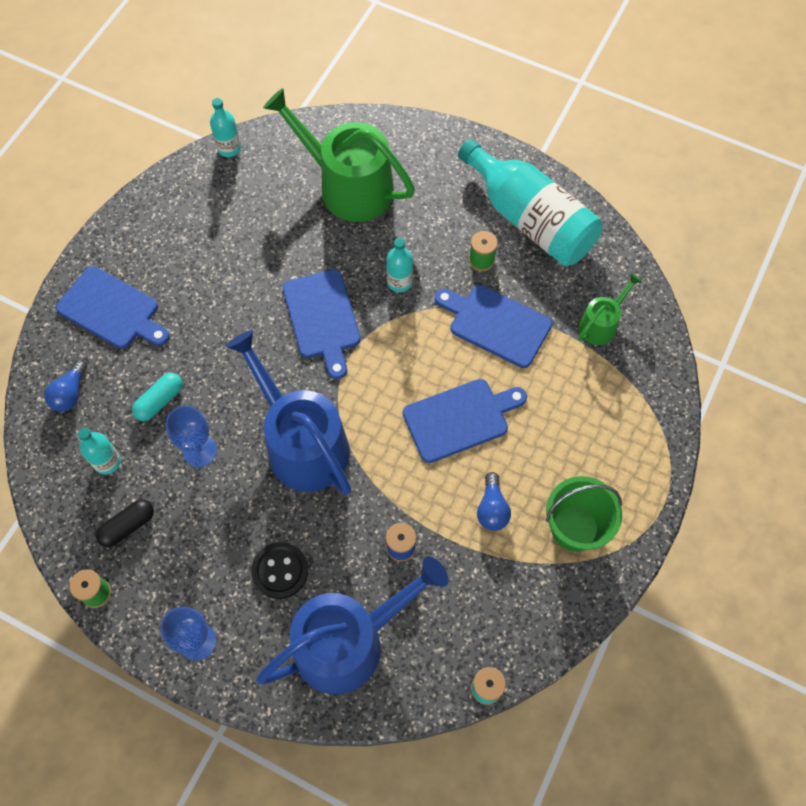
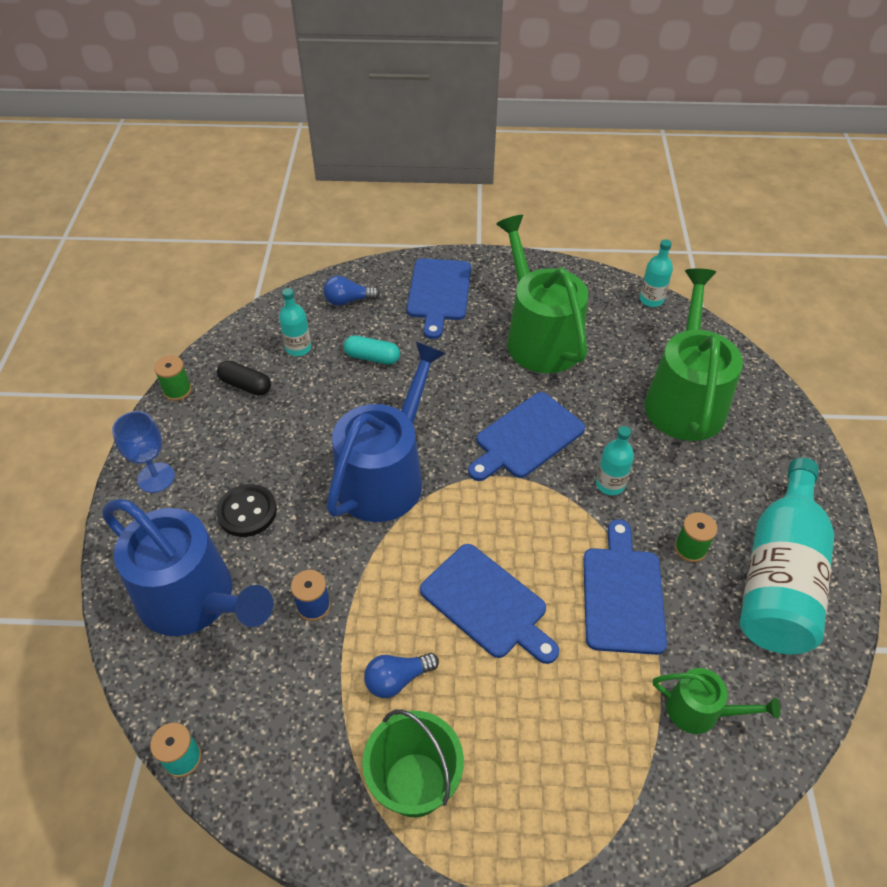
camera: 65 degrees right, 15 degrees down
blue goblet [166,405,217,467] -> none
none -> green watering can [496,215,588,373]

